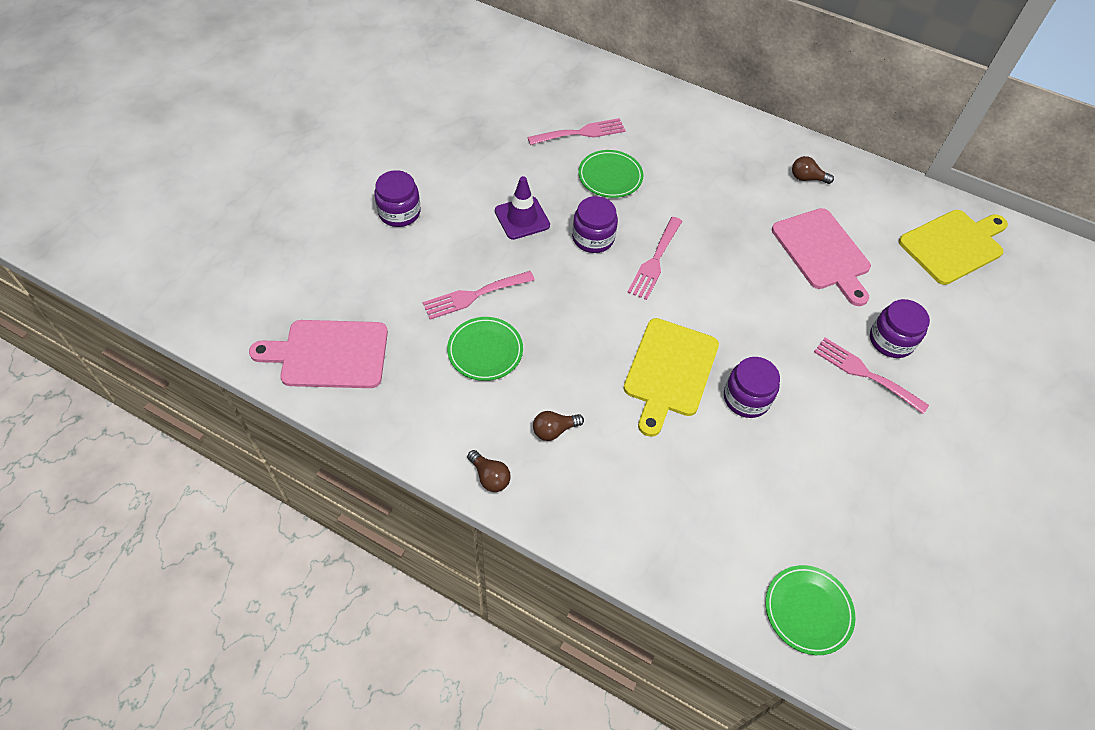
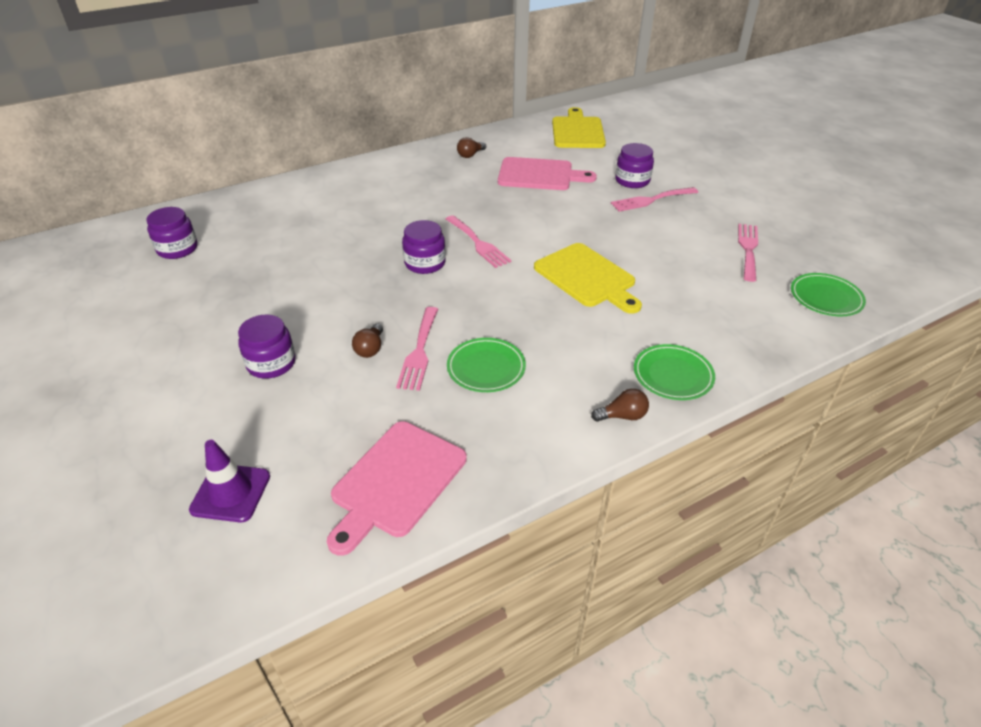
camera: 55 degrees left, 15 degrees down
purple traffic cone [495,176,550,240] -> purple traffic cone moved to [189,440,270,522]
pink fork [527,118,626,145] -> pink fork moved to [738,224,758,282]
brown light bulb [533,411,584,441] -> brown light bulb moved to [352,323,383,358]
green plate [578,150,643,198] -> green plate moved to [634,344,715,400]
purple jar [724,357,780,418] -> purple jar moved to [147,207,198,259]

